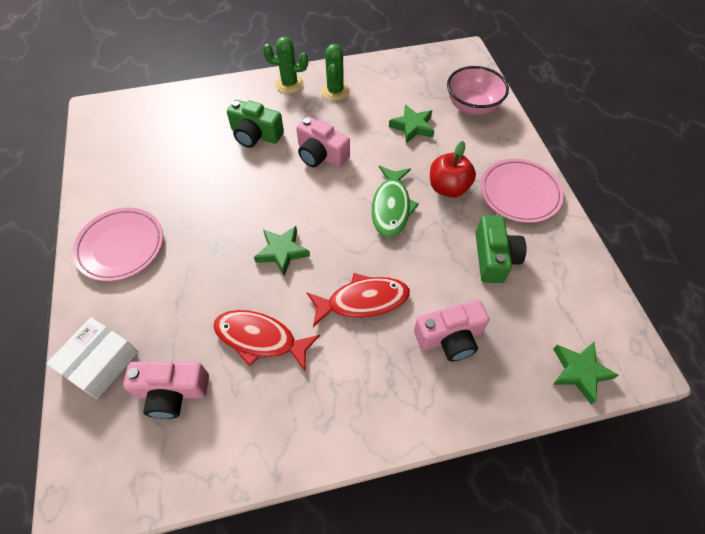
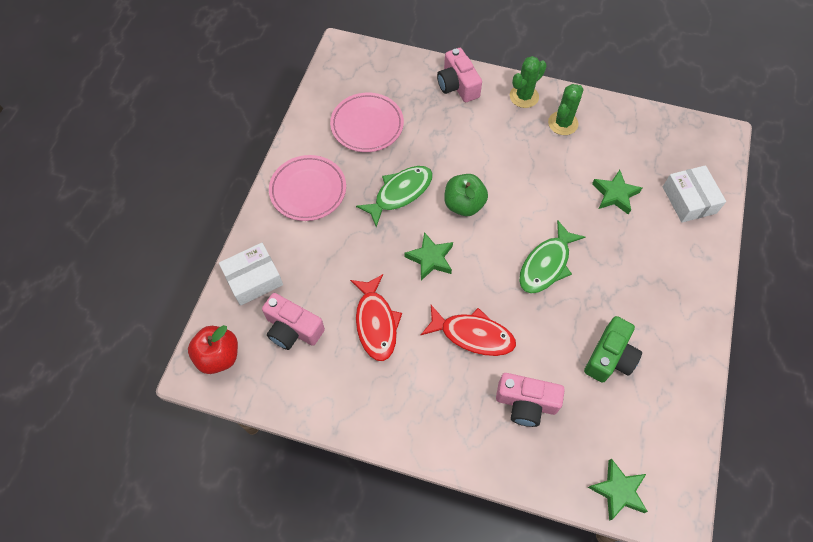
camera: 30 degrees right, 5 degrees up
red fish [213,310,320,371] -> red fish turned 150 degrees counterclockwise [350,274,402,361]
green camera [227,100,284,148] -> none
green cactus [263,36,308,94] -> green cactus turned 75 degrees counterclockwise [510,56,547,108]
pink camera [296,116,350,168] -> pink camera moved to [437,48,482,102]
red apple [430,141,476,198] -> red apple moved to [188,325,238,374]
pink bowl [447,66,509,115] -> white box [663,165,726,223]
pink plate [480,158,564,223] -> pink plate moved to [330,93,404,152]
none -> green fish [356,166,433,227]
none -> green apple [444,174,488,216]

